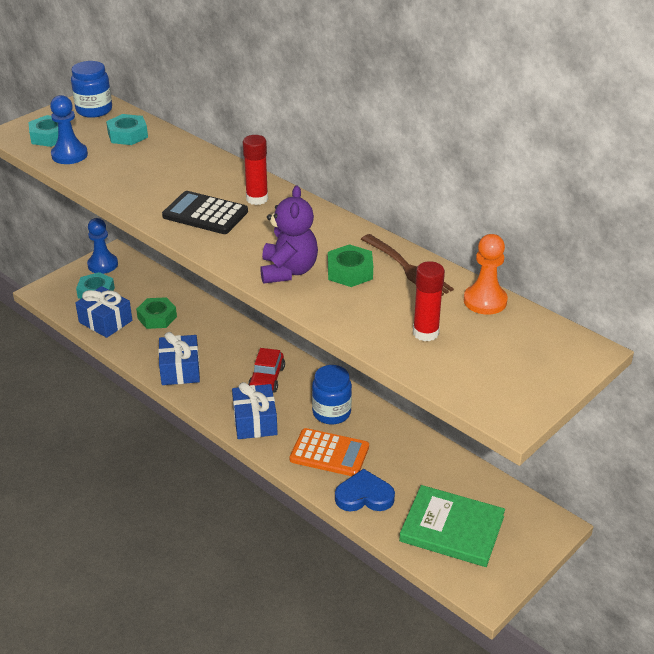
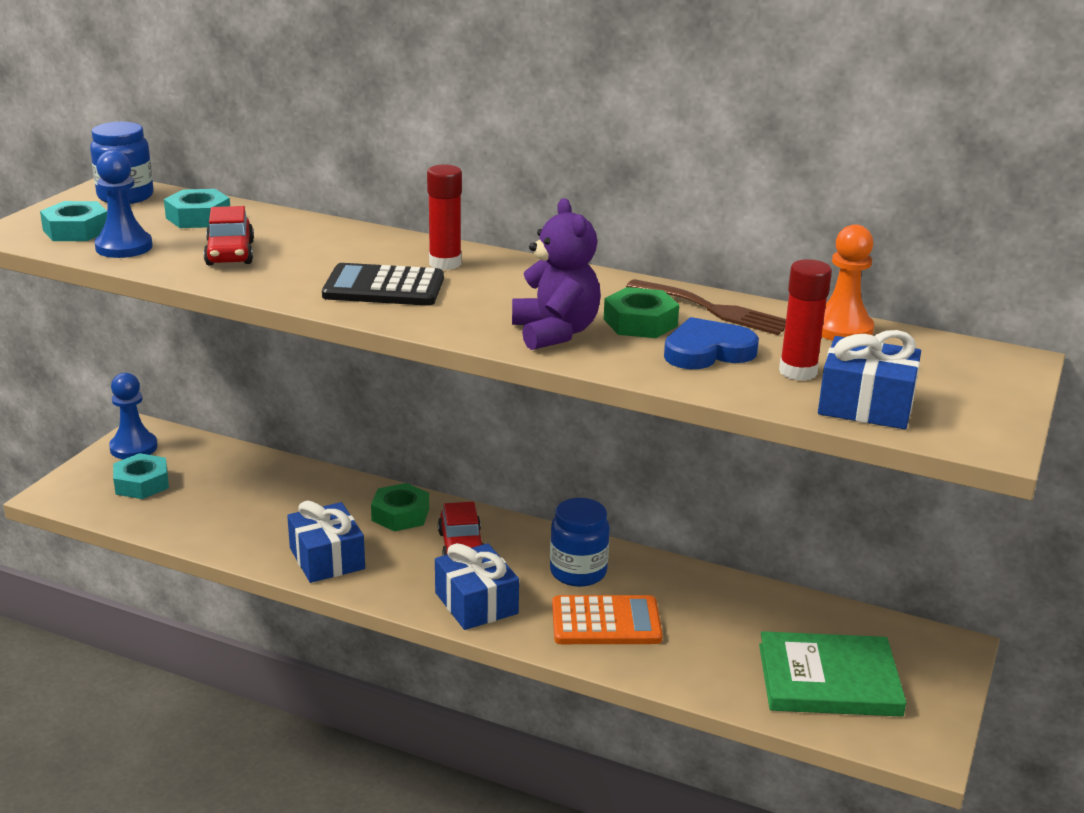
camera: 20 degrees left, 10 degrees down
blue gift [75,286,132,338] -> blue gift moved to [818,330,921,429]
green nut [136,297,177,329] -> green nut moved to [371,483,429,532]
blue heart [335,469,395,512] -> blue heart moved to [664,317,759,369]
none -> red car [204,206,254,266]

